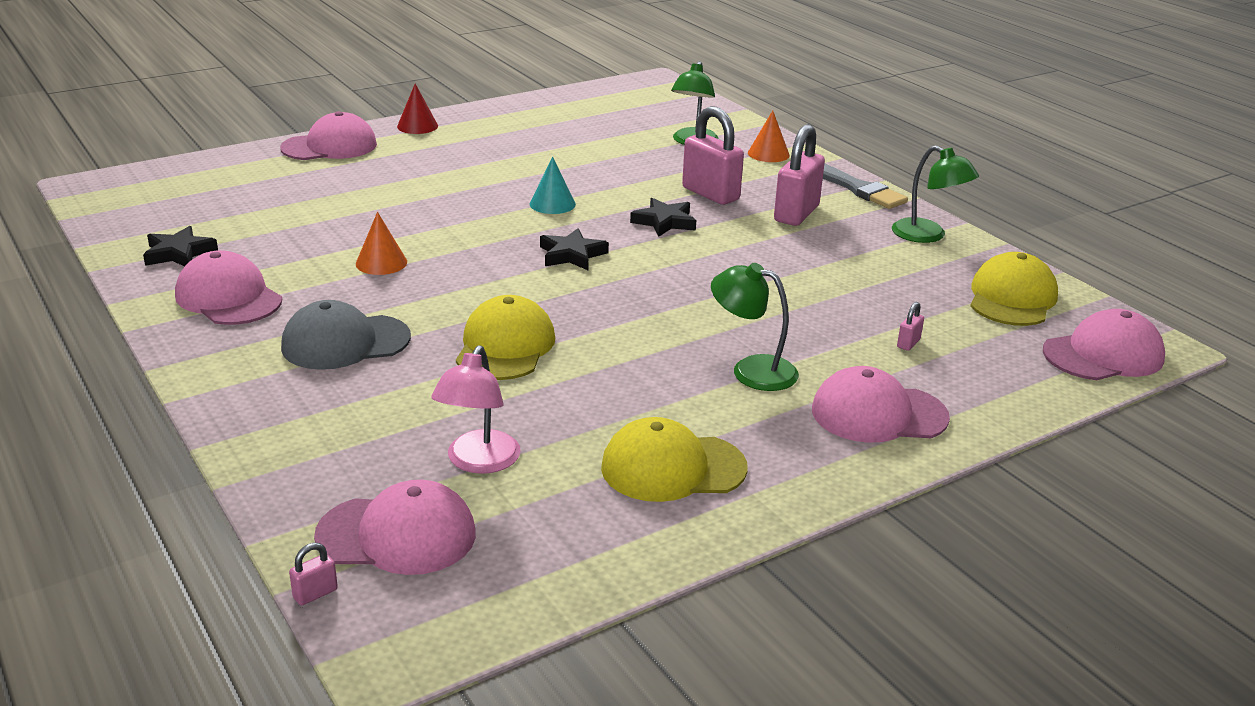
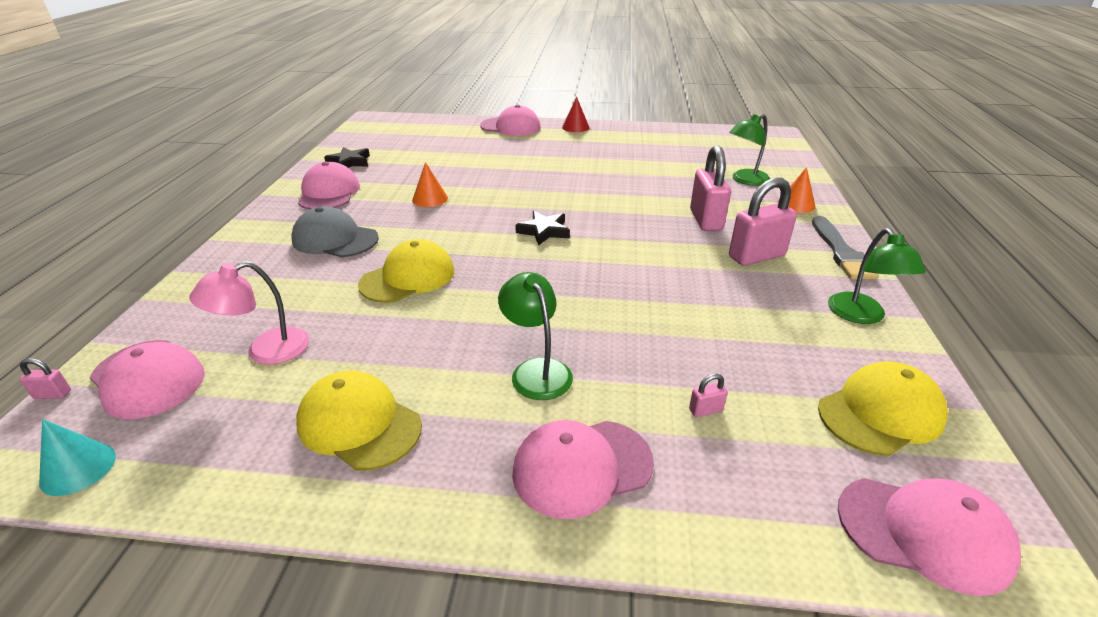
camera: 40 degrees right, 5 degrees up
turquoise cone [530,157,576,214] -> turquoise cone moved to [39,419,116,496]
black star [630,198,696,237] -> none
pink cap [812,366,950,443] -> pink cap turned 60 degrees counterclockwise [512,420,654,519]

